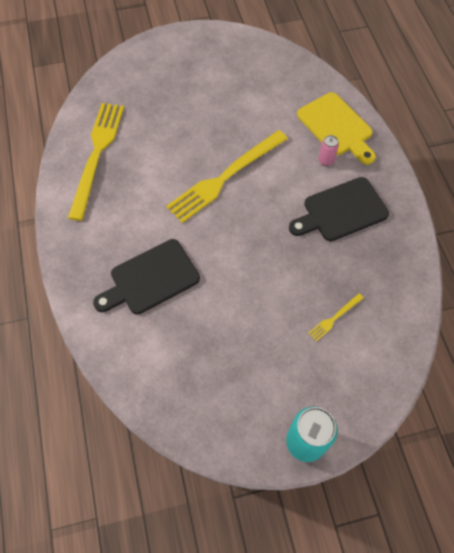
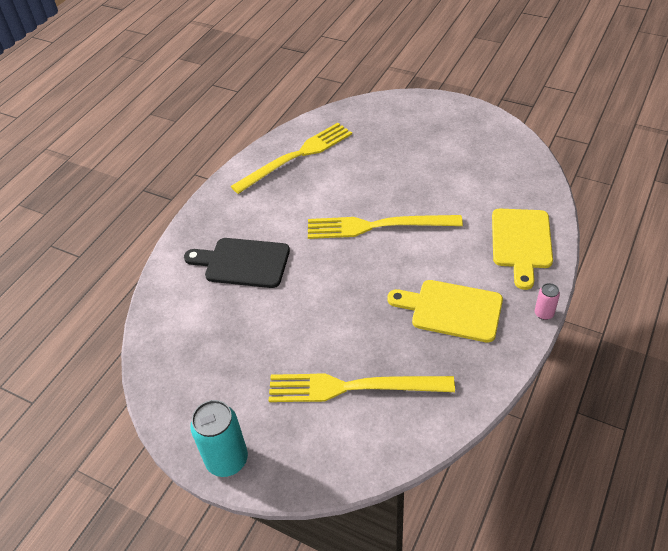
camera: 45 degrees right, 15 degrees down
black cutting board [289,177,389,241] -> yellow cutting board [387,280,503,343]
yellow fork [308,293,364,341] -> yellow fork [269,373,455,402], size x2.38
pink can [318,135,339,166] -> pink can moved to [535,283,560,320]

